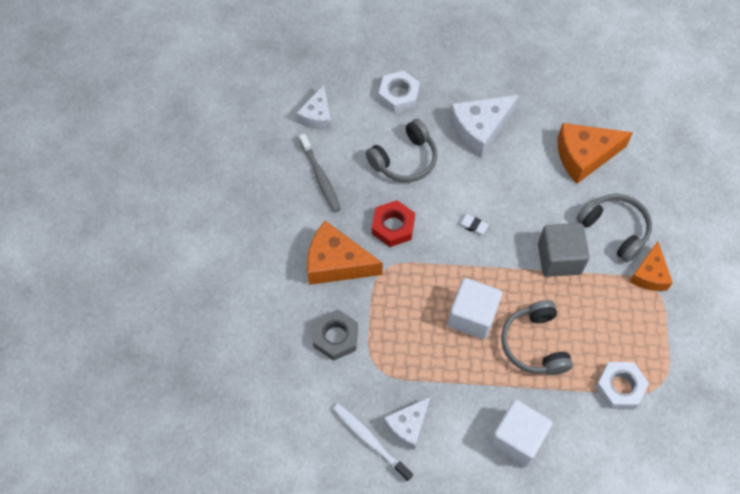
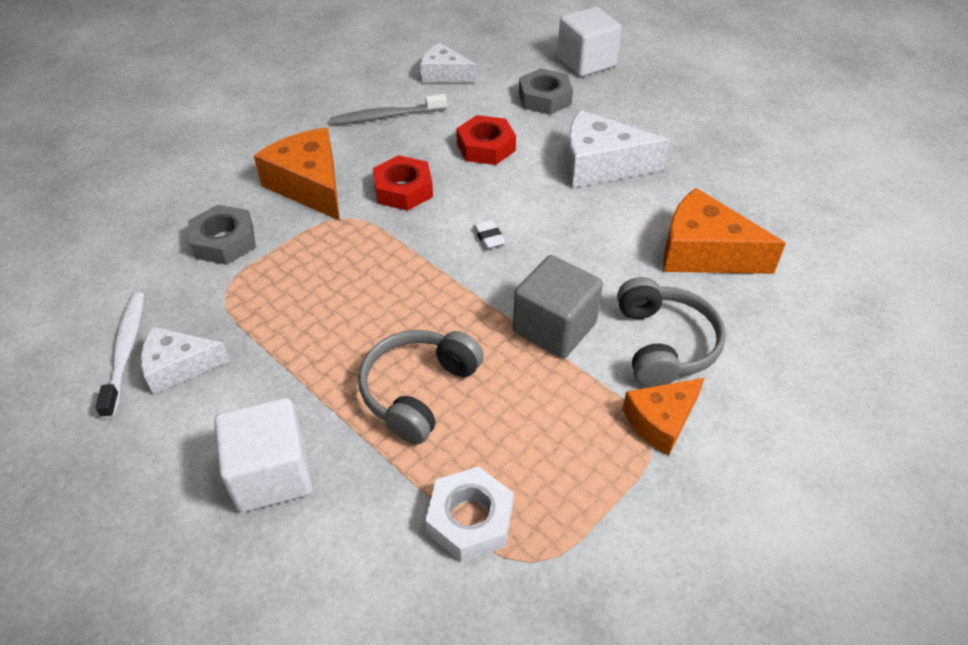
camera: 40 degrees right, 15 degrees down
white cheese [296,85,331,130] -> white cheese turned 60 degrees clockwise [420,43,476,83]
grey toothbrush [299,134,341,212] -> grey toothbrush turned 60 degrees clockwise [330,94,447,125]
grey headphones [366,119,437,182] -> red nut [456,115,516,165]
white nut [379,71,420,113] -> grey nut [519,68,573,115]
white cube [448,278,502,339] -> white cube moved to [557,7,622,77]

